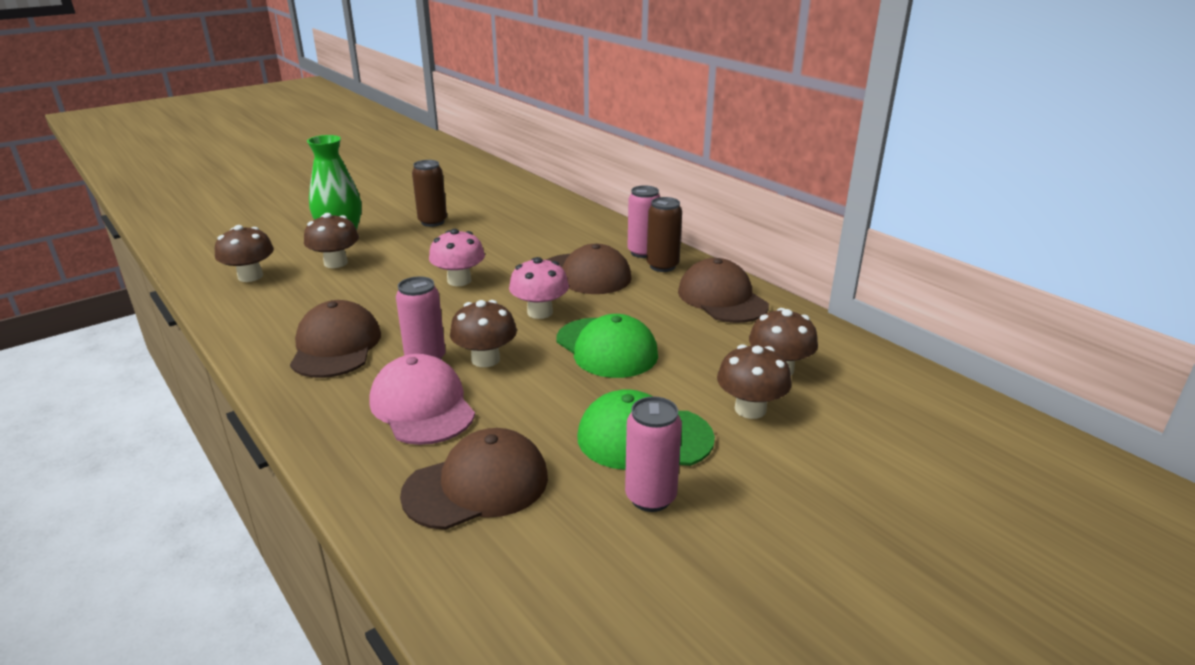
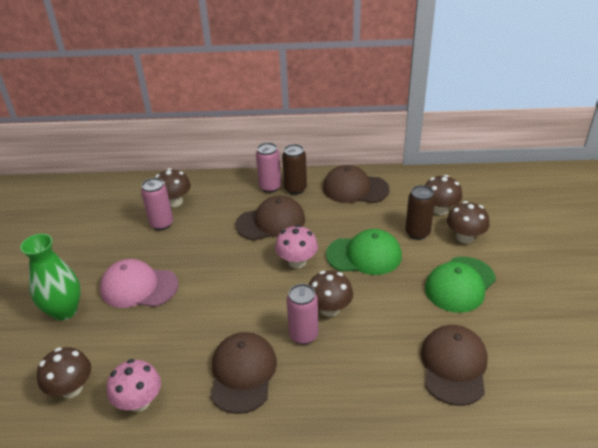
camera: 50 degrees left, 10 degrees up
brown cap [290,300,381,378] -> brown cap turned 60 degrees clockwise [210,332,277,414]
brown mushroom [304,213,359,268] -> brown mushroom moved to [155,168,191,207]
pink cap [369,354,475,445] -> pink cap moved to [100,259,179,308]
brown can [412,160,447,227] -> brown can moved to [405,185,435,240]
pink mushroom [429,229,485,286] -> pink mushroom moved to [107,359,161,412]
pink can [625,397,682,512] -> pink can moved to [141,178,173,230]

